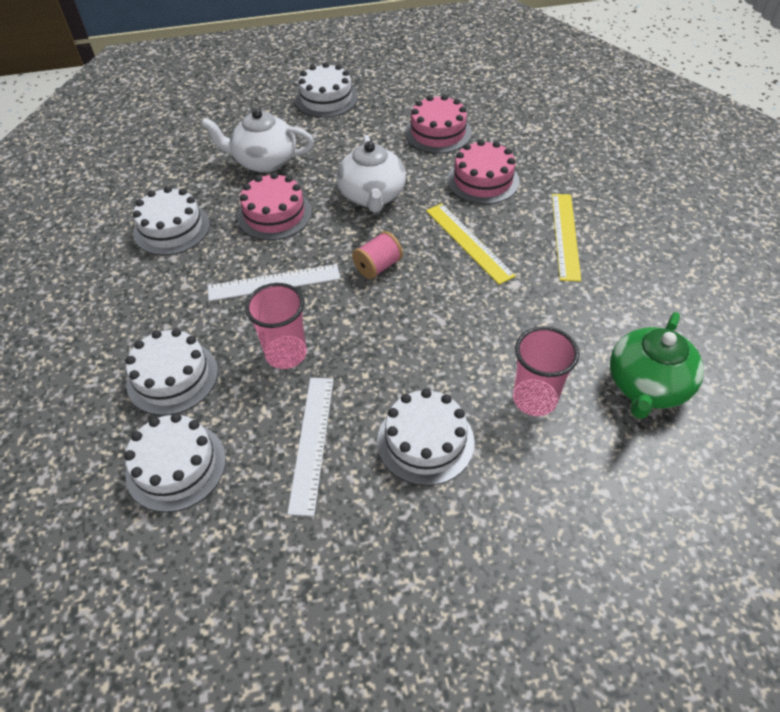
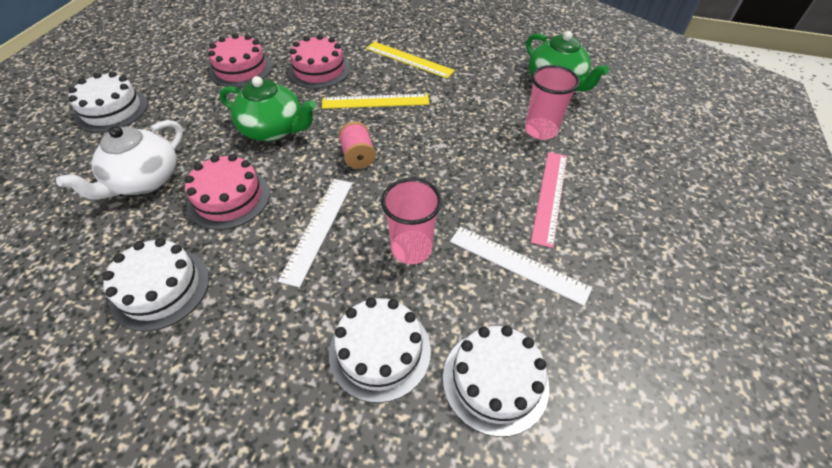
camera: 65 degrees left, 0 degrees up
white teapot [337,135,406,213] -> green teapot [219,76,316,141]
white cake [377,389,475,486] -> pink ruler [531,152,567,248]

